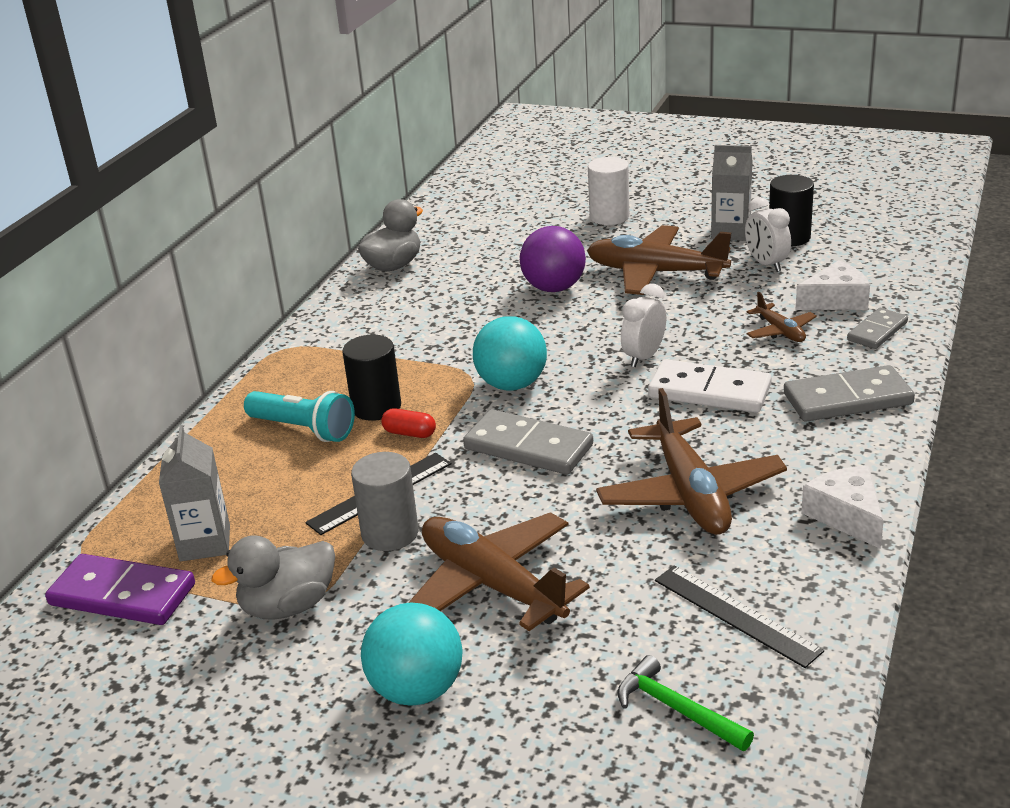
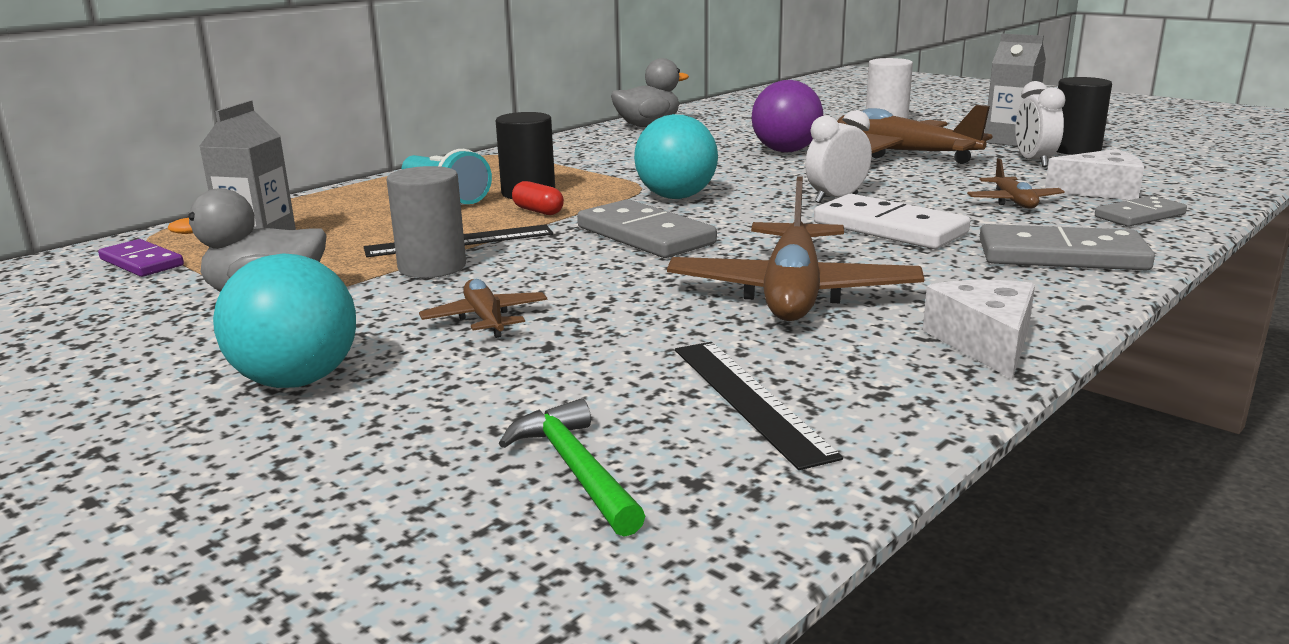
camera: 20 degrees right, 10 degrees down
purple domino [45,554,195,625] -> purple domino [98,239,184,277], size x0.62
brown plane [408,512,590,631] -> brown plane [419,279,547,338], size x0.49

